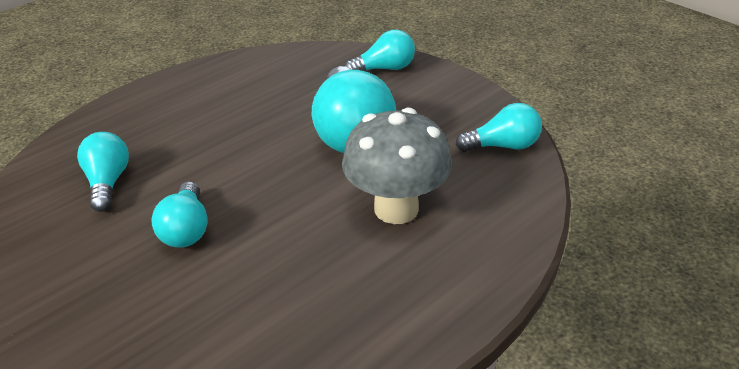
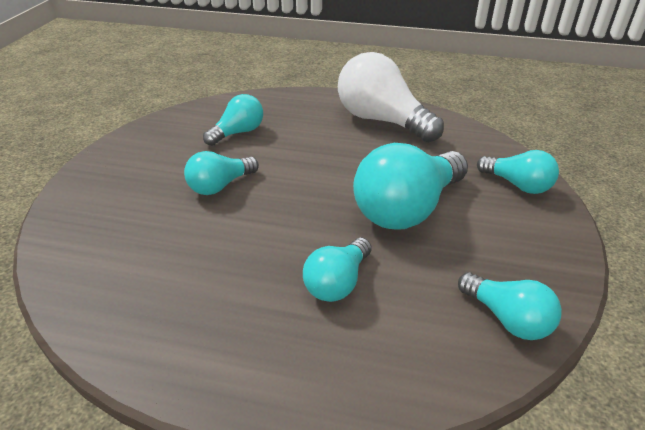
camera: 55 degrees right, 0 degrees up
grey mushroom [342,108,452,224] -> turquoise light bulb [303,238,372,302]
none -> white light bulb [338,52,444,142]

